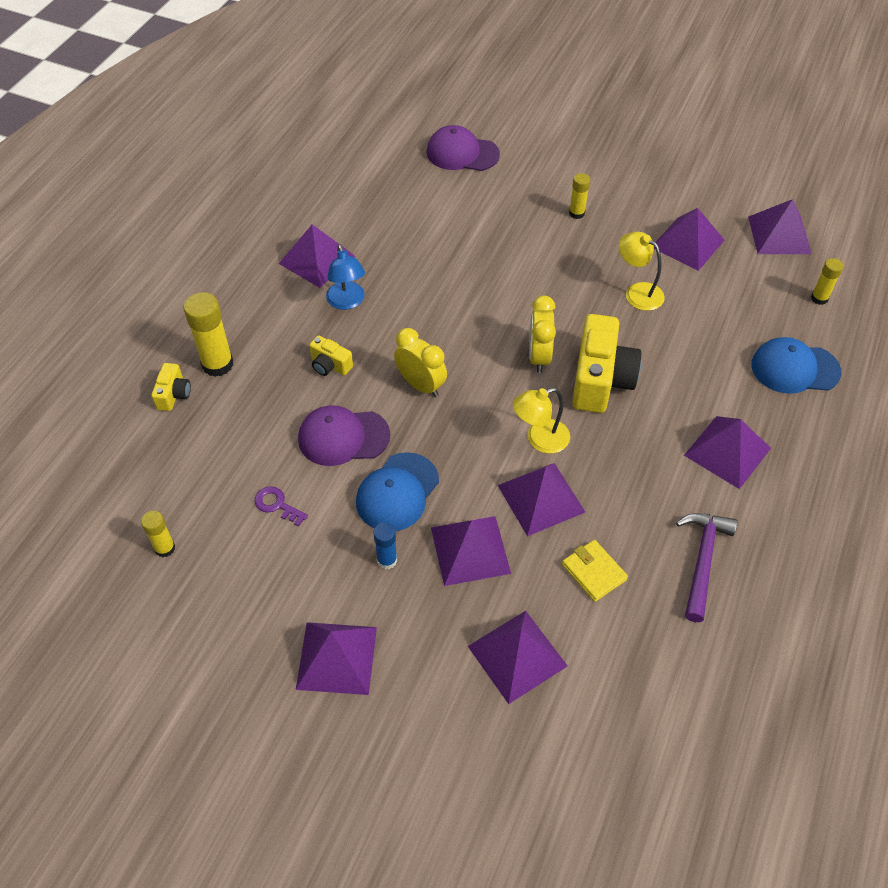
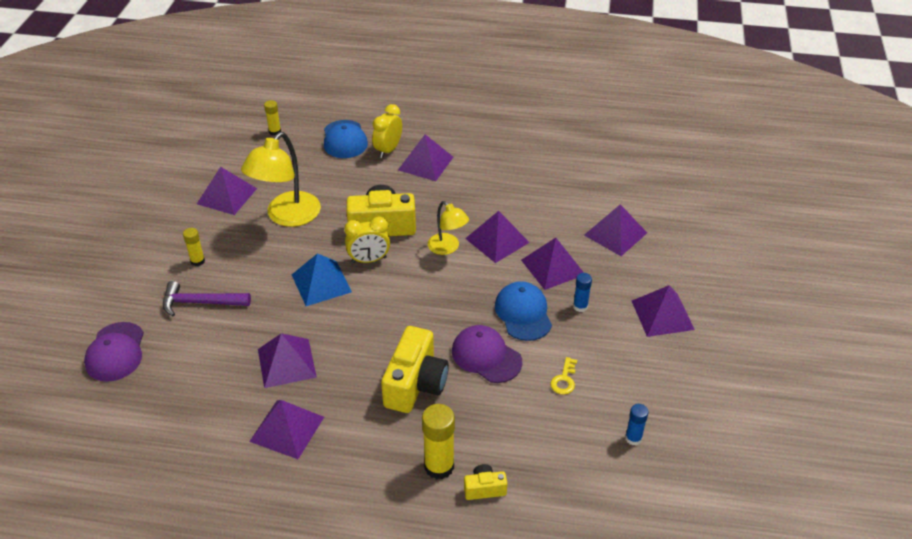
camera: 105 degrees left, 10 degrees down
yellow glue stick [141,511,175,557] -> blue glue stick [625,404,649,445]
purple key [254,486,308,527] -> yellow key [550,357,577,395]
purple cap [298,405,390,466] -> purple cap turned 150 degrees clockwise [452,325,522,383]
yellow camera [309,335,353,376] -> yellow camera [381,326,449,413], size x2.05
blue lamp [326,244,365,310] -> none
blue cap [356,452,439,531] -> blue cap turned 120 degrees counterclockwise [495,281,552,341]
yellow clock [394,328,447,397] -> yellow clock moved to [372,104,402,158]
yellow wallet [562,540,628,602] -> none
yellow lamp [619,232,665,311] -> yellow lamp [241,132,321,227], size x1.74
purple hammer [676,513,737,622] -> purple hammer moved to [163,281,251,316]
purple pyramid [748,199,812,254] -> purple pyramid moved to [258,333,317,388]
none -> blue pyramid [292,253,352,306]

